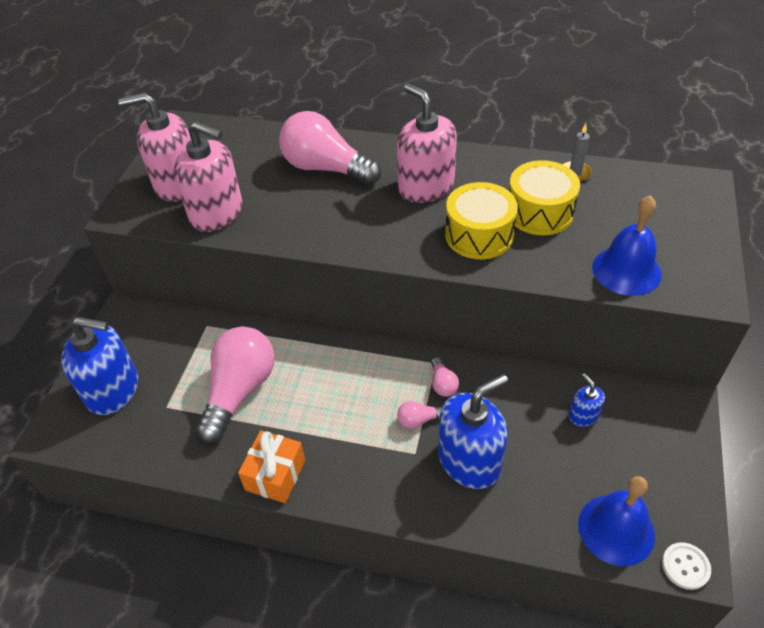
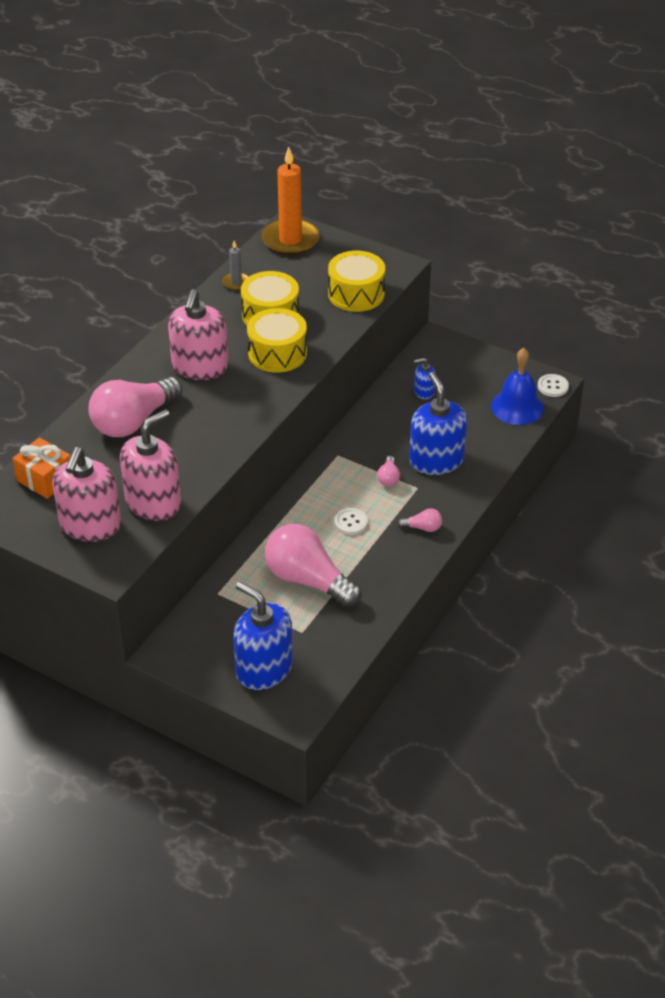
camera: 75 degrees left, 5 degrees down
blue soap dispenser [61,317,138,415] -> blue soap dispenser turned 75 degrees counterclockwise [233,582,293,690]
orange gift [238,430,305,503] -> orange gift moved to [12,437,71,499]
pink soap dispenser [397,84,457,203] -> pink soap dispenser turned 60 degrees counterclockwise [168,289,228,380]
pink light bulb [431,357,459,397] -> pink light bulb moved to [397,508,442,532]
blue bell [592,195,662,296] -> yellow drum [328,251,385,312]
none -> orange candle [262,147,320,255]
none -> white button [334,508,368,535]

